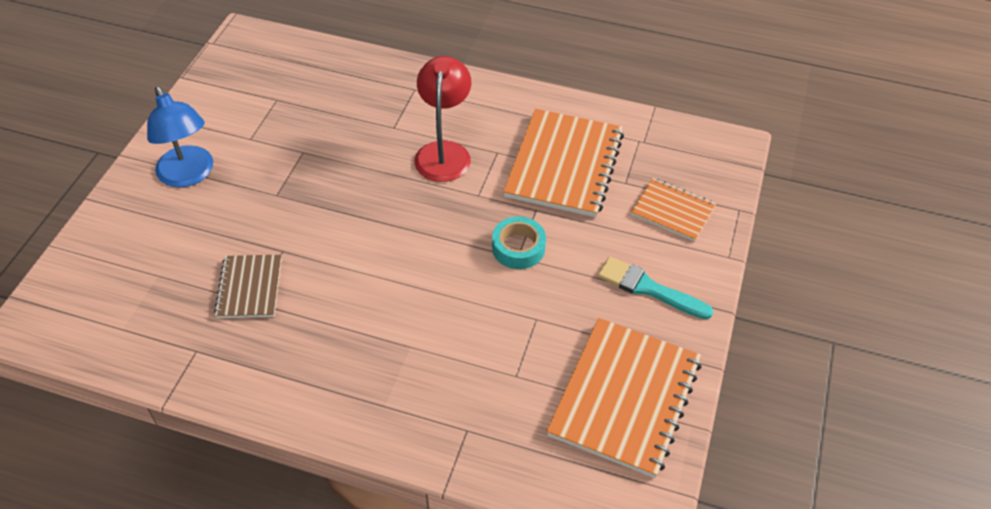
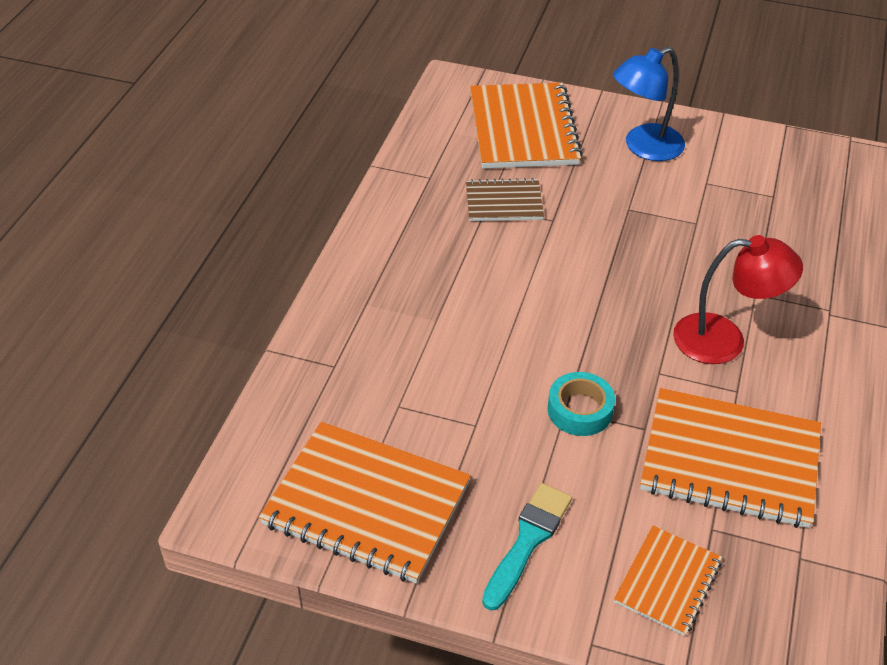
camera: 90 degrees right, 5 degrees down
none -> orange notebook [470,83,583,168]

